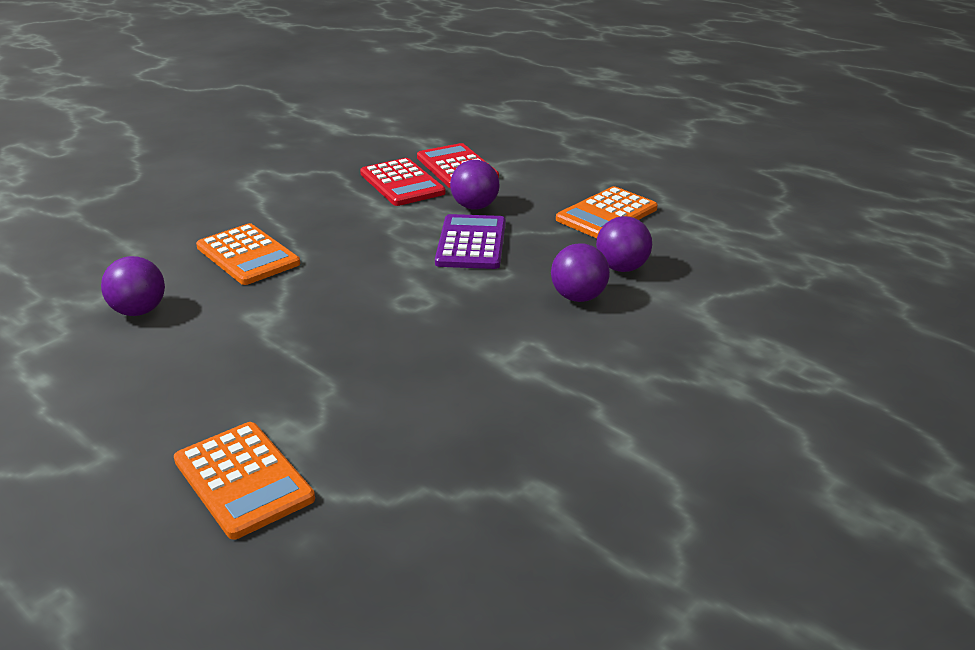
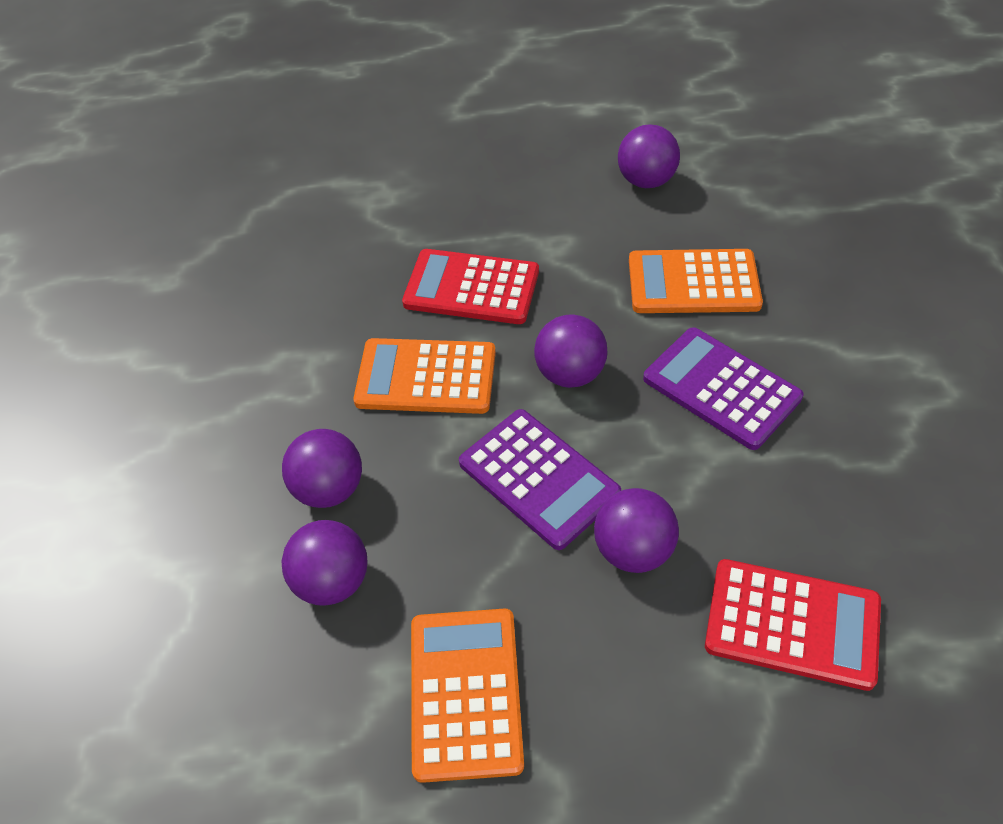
camera: 135 degrees right, 20 degrees up
orange calculator [174,422,315,540] -> orange calculator moved to [353,338,496,414]
red calculator [360,158,446,206] -> red calculator moved to [402,249,539,324]
none -> purple ball [534,314,608,388]
none -> purple calculator [643,327,804,450]

